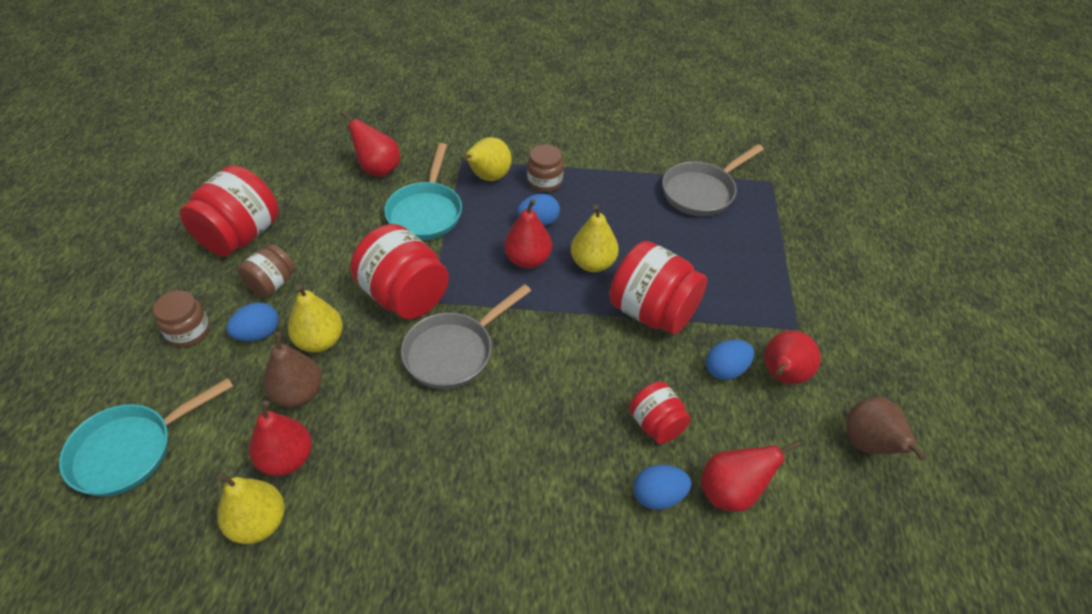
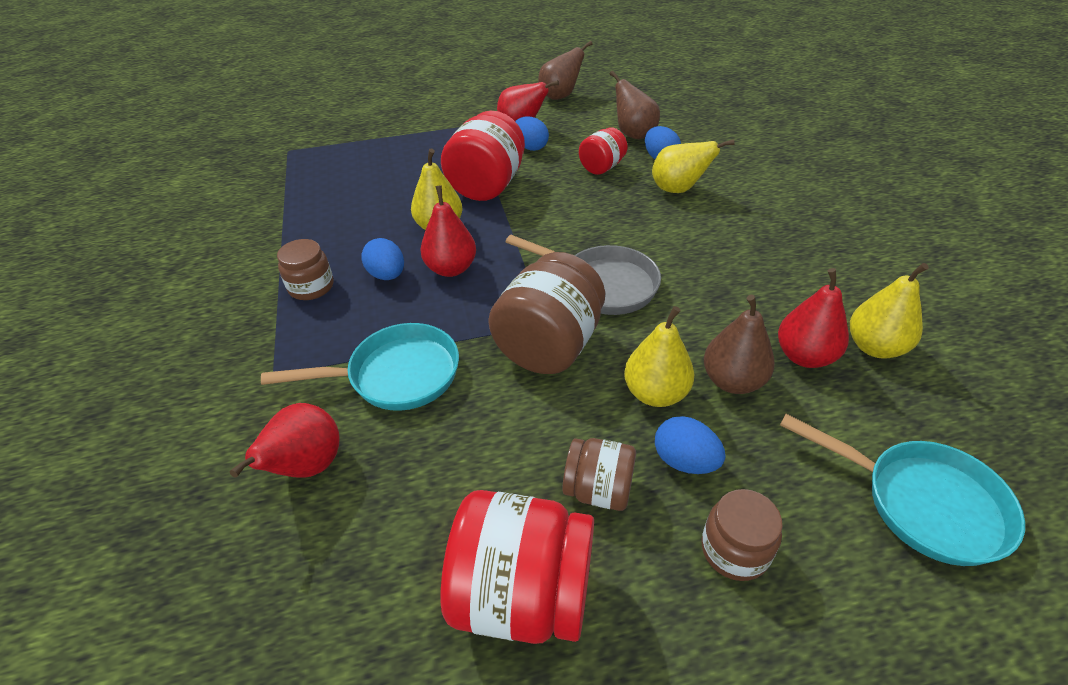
camera: 105 degrees left, 5 degrees down
red jar [350,224,449,319] -> brown jar [488,252,605,374]
yellow pear [460,137,512,181] -> yellow pear moved to [652,139,735,193]
grey pan [662,144,764,216] -> none
red pear [701,440,801,512] -> brown pear [610,71,660,139]

